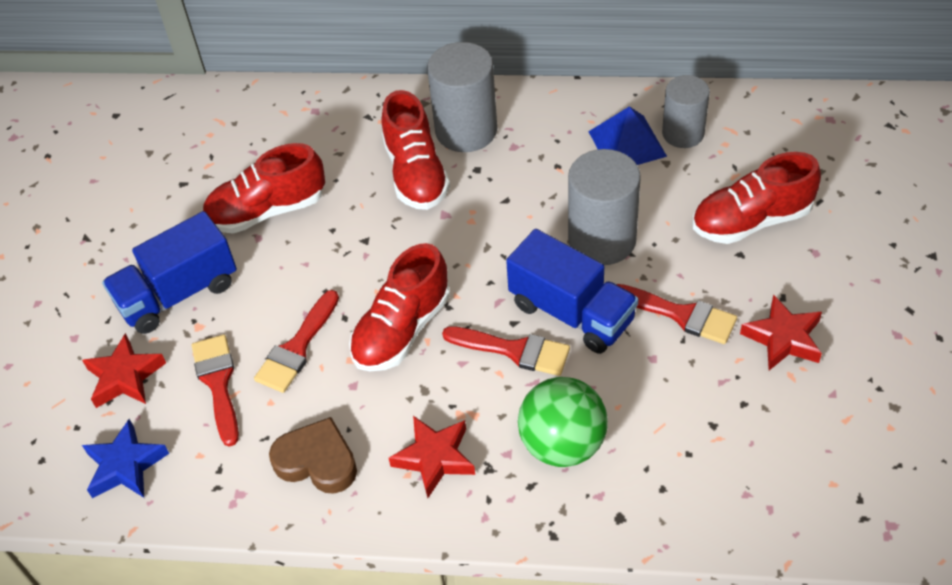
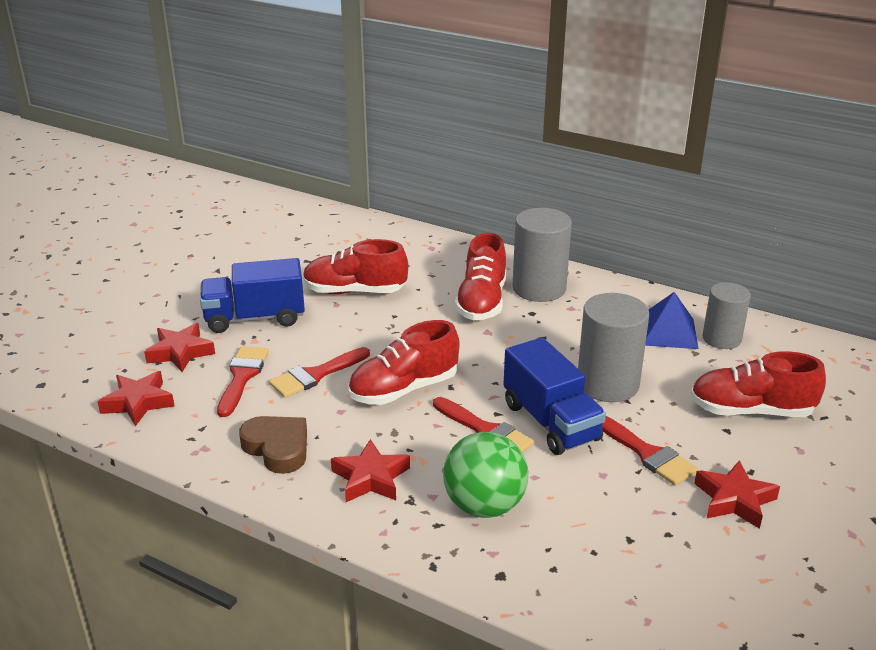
camera: 20 degrees right, 20 degrees down
blue star [82,419,169,498] -> red star [98,371,174,426]

